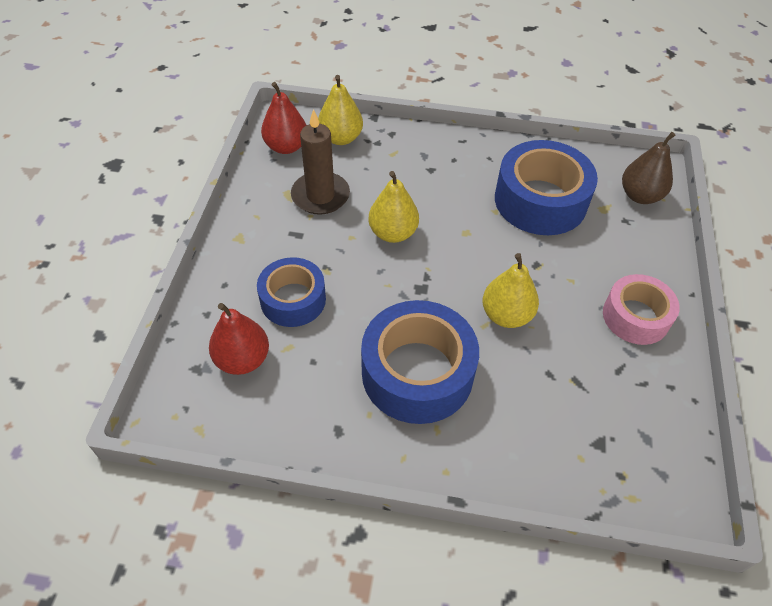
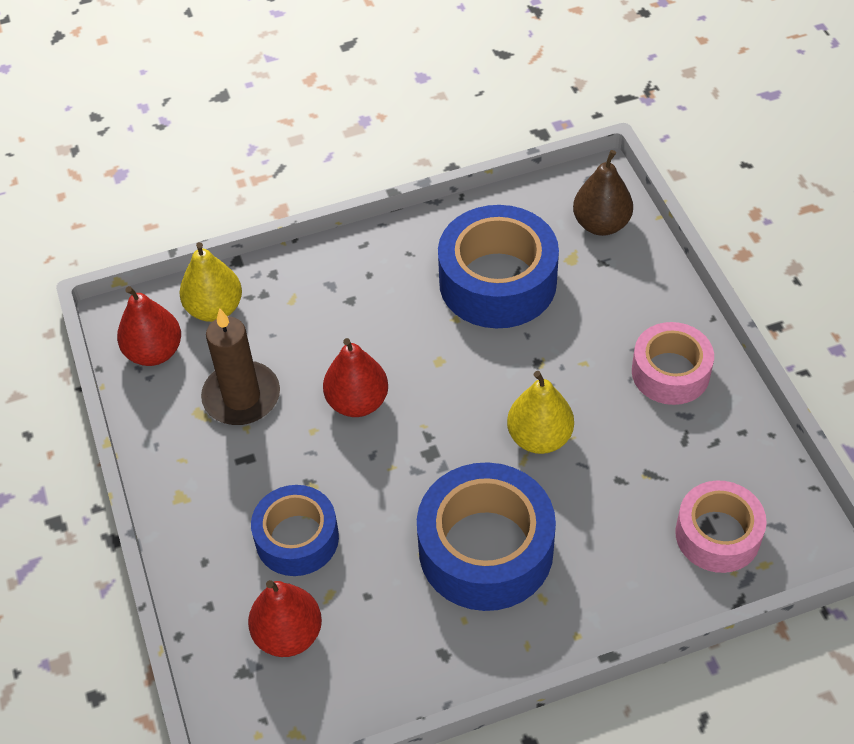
camera: 25 degrees left, 0 degrees up
yellow pear [368,171,419,243] -> red pear [323,338,388,417]
none -> pink tape [675,481,767,573]

